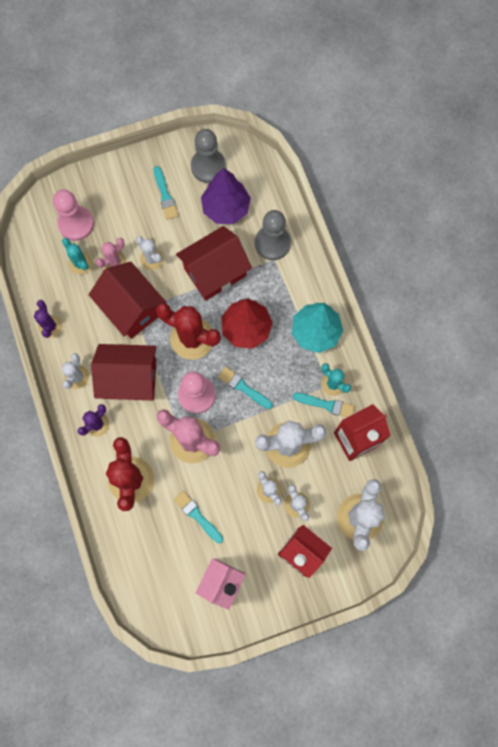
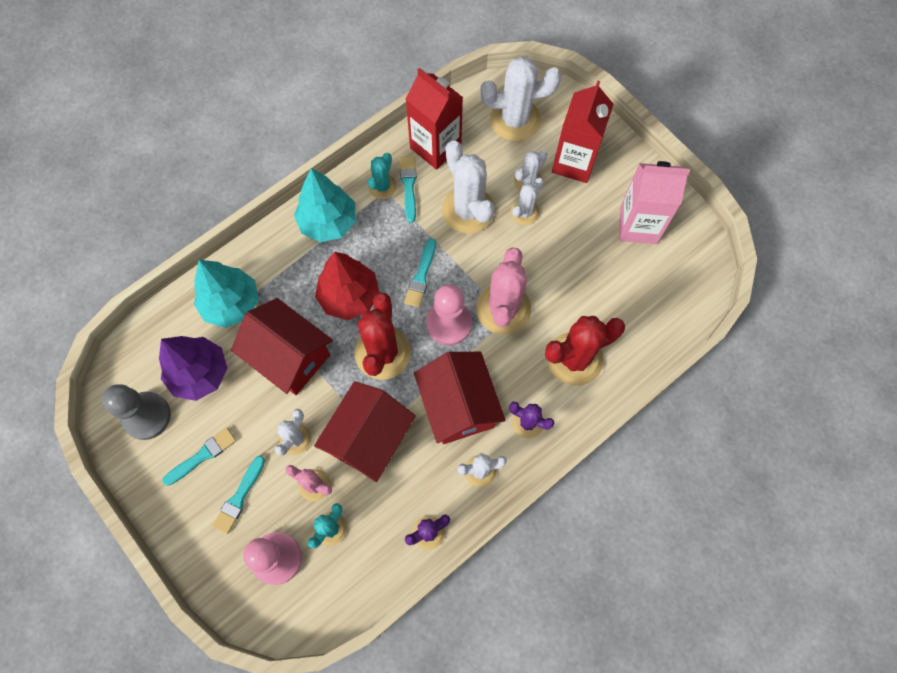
camera: 110 degrees left, 5 degrees down
turquoise brush [174,491,223,544] -> turquoise brush moved to [213,456,265,534]
grey pawn [255,210,291,260] -> turquoise tree [194,260,259,328]

